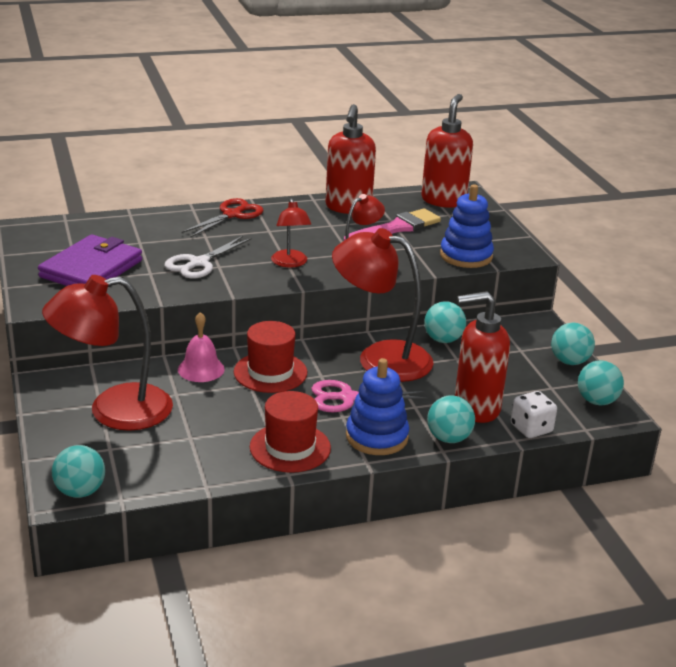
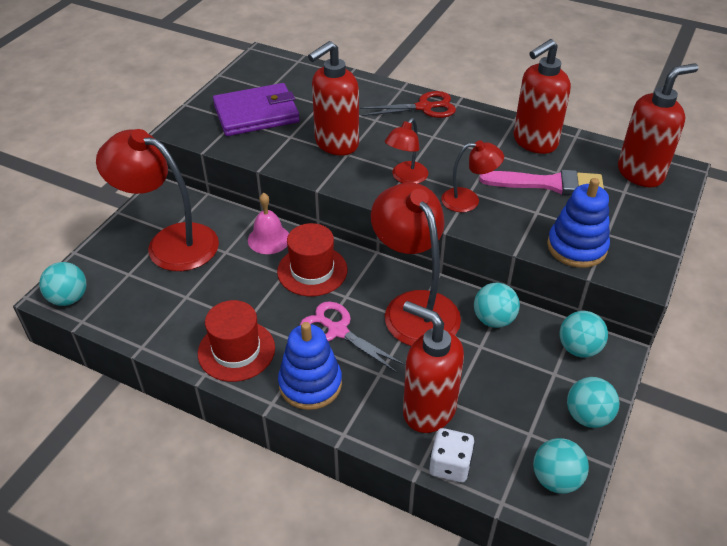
camera: 45 degrees right, 15 degrees up
white scissors [165,236,252,279] -> red soap dispenser [308,41,359,156]
turquoise ball [427,395,475,443] -> turquoise ball moved to [560,311,608,358]

